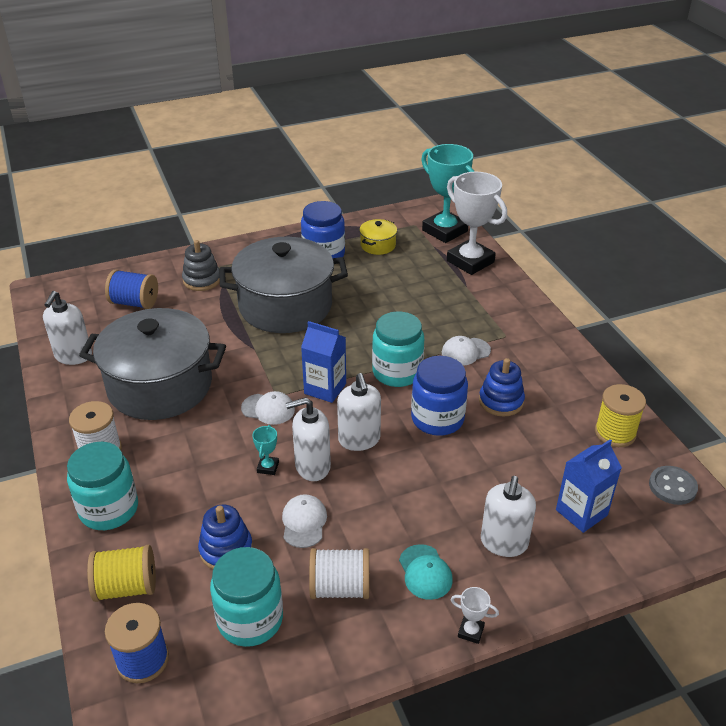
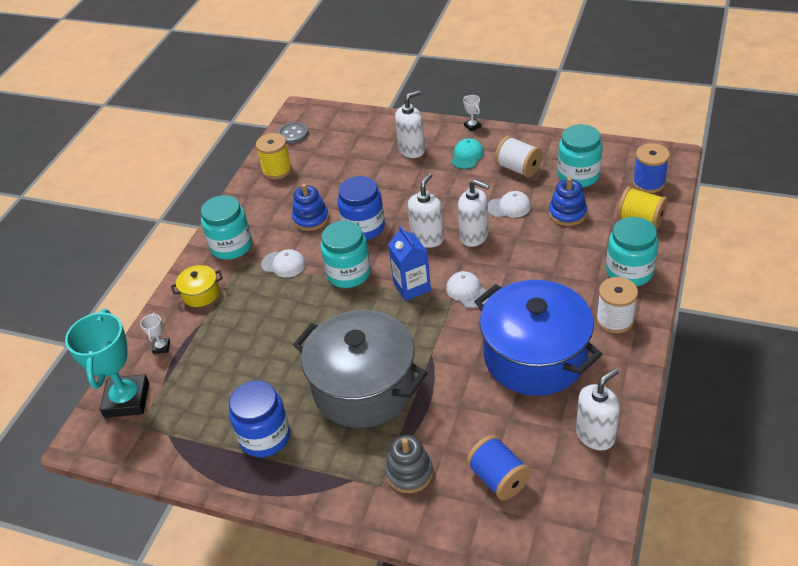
camera: 135 degrees left, 5 degrees up
grey pot [79,308,226,420] -> blue pot [474,280,602,396]
turquoise trophy [252,425,279,475] -> none
white cap [282,494,327,548] -> white cap turned 135 degrees counterclockwise [488,191,531,218]
yellow pot [359,219,397,255] -> yellow pot moved to [171,265,223,307]
white trophy [447,172,507,275] -> white trophy [140,313,170,354], size x0.40
blue carton [556,439,622,533] -> none
none -> turquoise jar [201,195,252,260]

